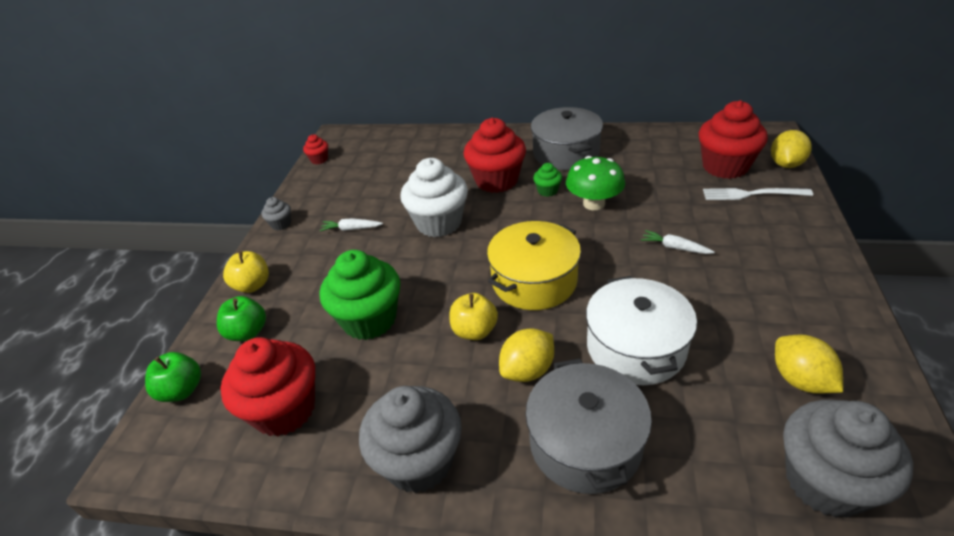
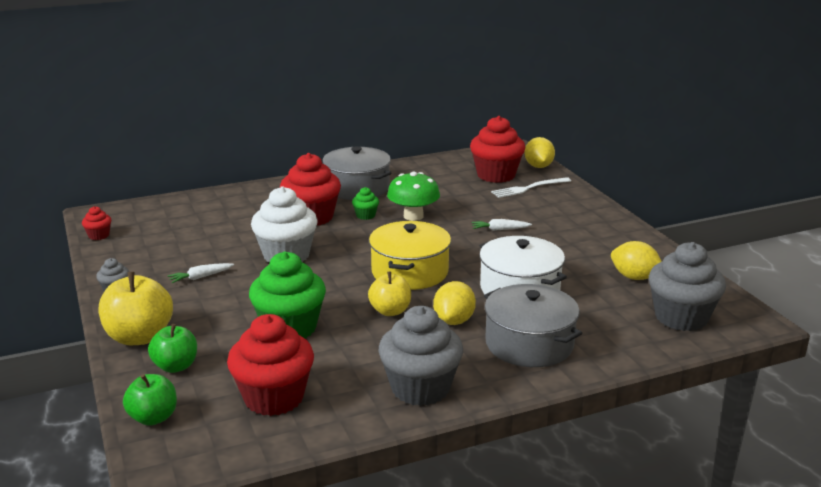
camera: 35 degrees left, 15 degrees down
yellow apple [223,251,269,293] -> yellow apple [99,272,173,345], size x1.57

